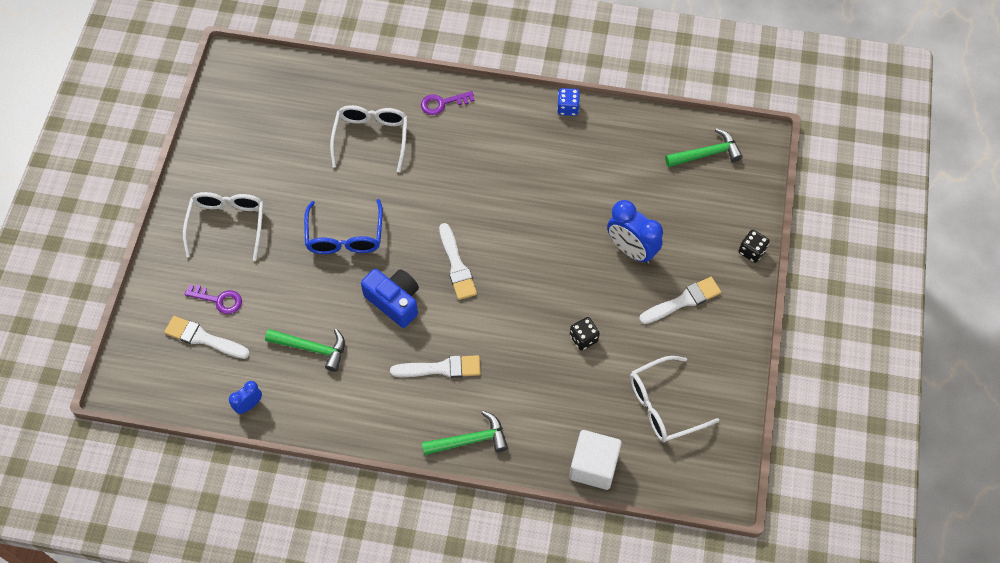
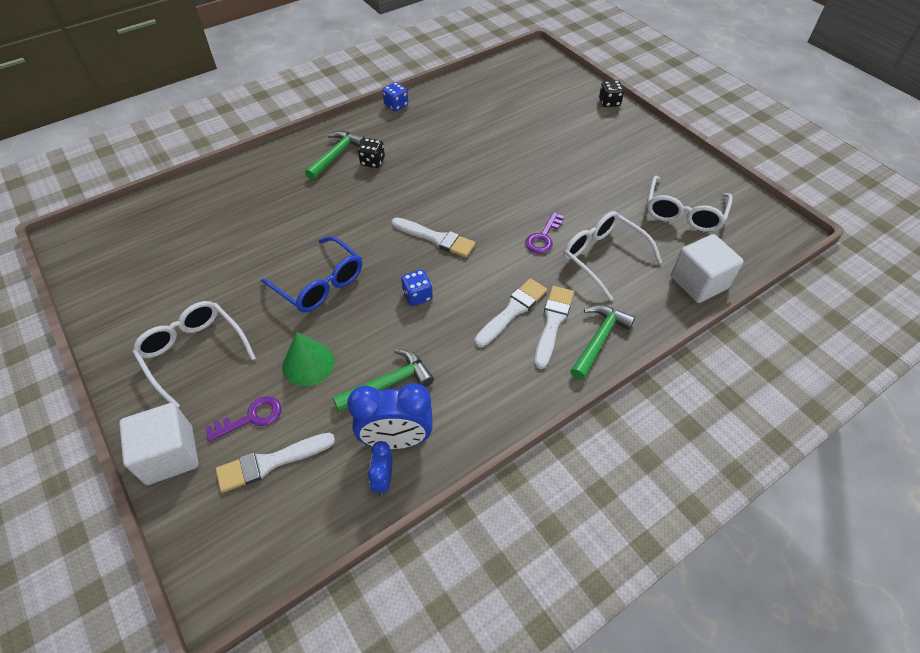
camera: 45 degrees left, 10 degrees down
white glasses [330,105,408,172] -> white glasses moved to [563,211,662,301]
blue camera [361,269,419,328] -> blue dice [401,269,433,306]
purple key [421,91,475,115] -> purple key moved to [525,212,564,254]
black dice [570,317,600,350] -> black dice moved to [358,138,385,168]
blue clock [607,200,663,264] -> blue clock moved to [347,383,433,449]
white brush [639,277,721,324] -> white brush moved to [534,286,574,369]
green hammer [665,128,743,167] -> green hammer moved to [305,131,365,180]
none -> white cube [119,403,199,485]
none -> green cone [282,332,334,386]

